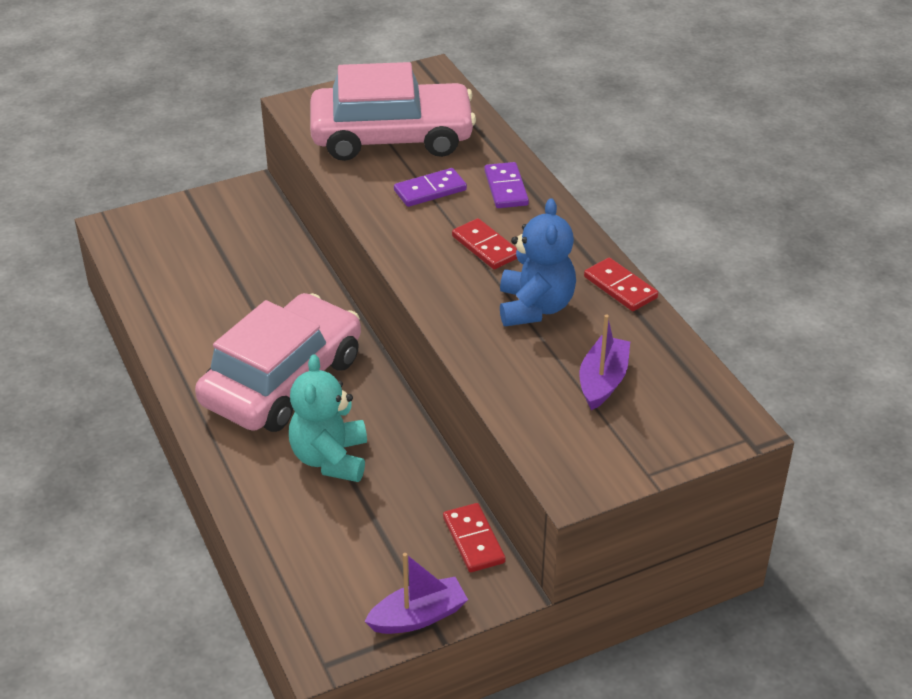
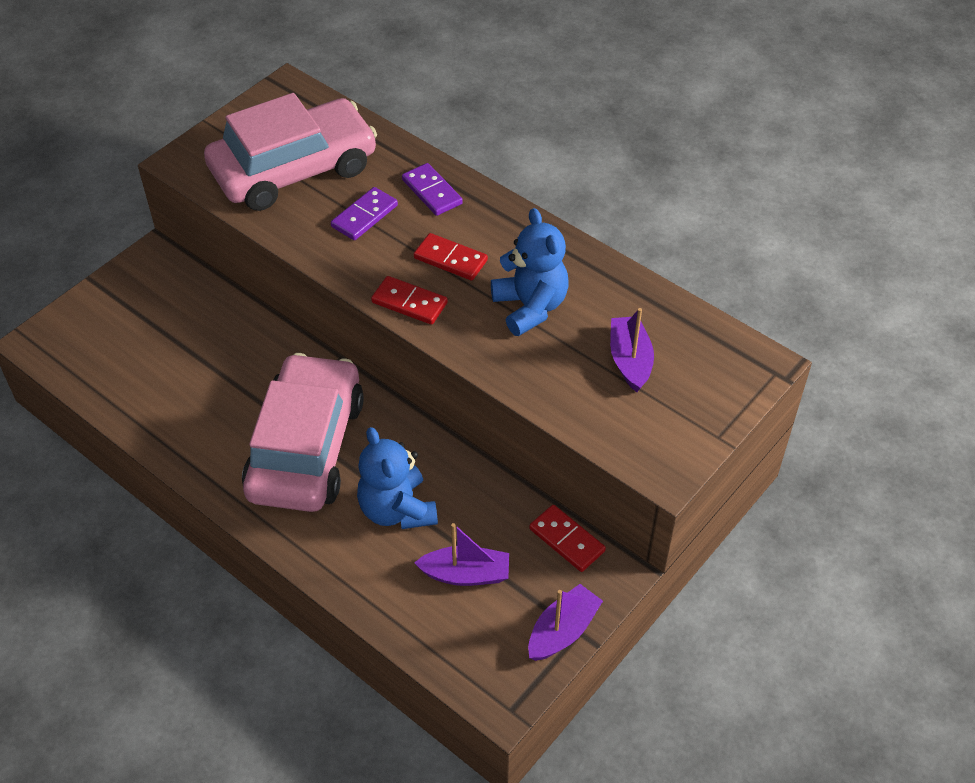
camera: 25 degrees left, 10 degrees up
turquoise teddy bear [289,354,367,482] -> blue teddy bear [357,427,438,529]
red domino [584,258,658,311] -> red domino moved to [371,276,448,325]
none -> purple boat [414,523,509,586]

